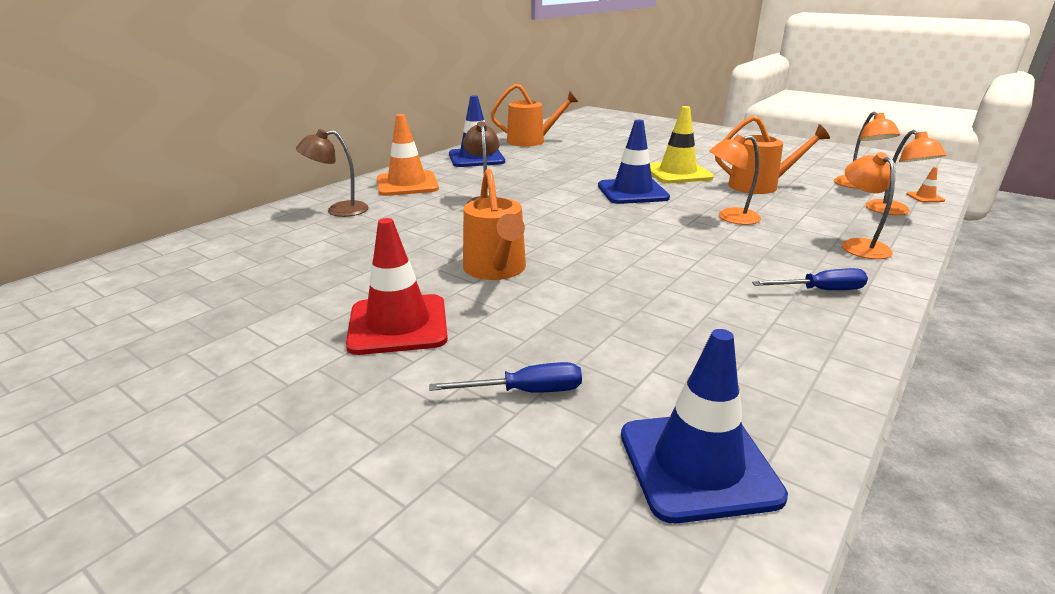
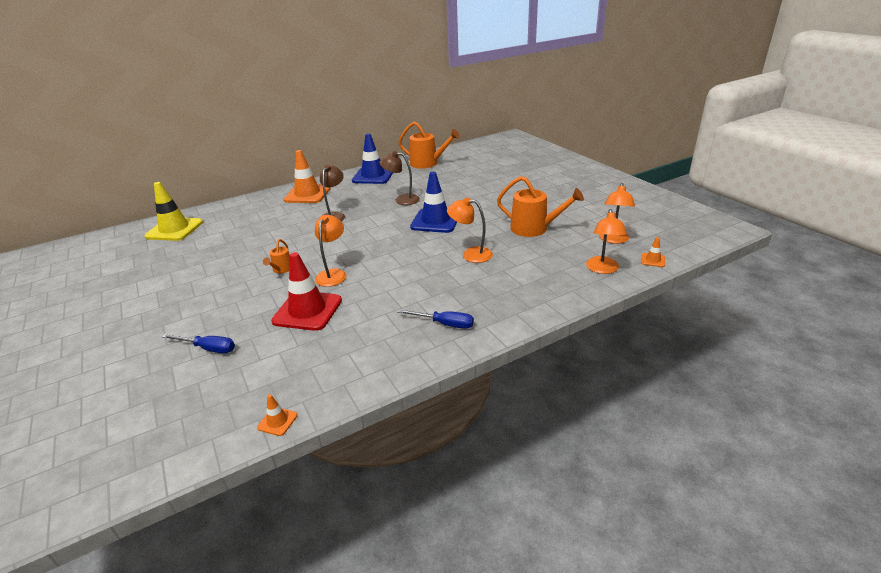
camera: 25 degrees right, 5 degrees up
brown lamp [296,129,369,217] -> brown lamp moved to [379,151,420,205]
red traffic cone [346,218,448,355] -> red traffic cone moved to [271,252,342,331]
orange watering can [463,169,526,280] -> orange watering can [263,239,290,273], size x0.51
blue traffic cone [621,329,788,523] -> none
yellow traffic cone [650,106,714,183] -> yellow traffic cone moved to [145,182,203,241]
orange lamp [842,152,895,259] -> orange lamp moved to [315,215,346,287]
none -> orange traffic cone [257,394,298,436]

